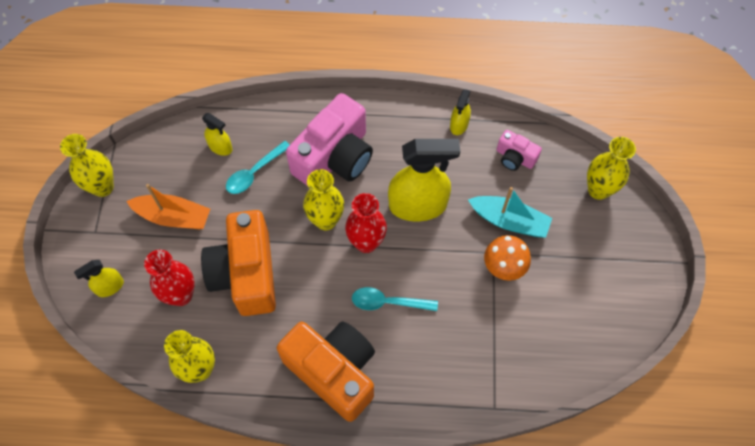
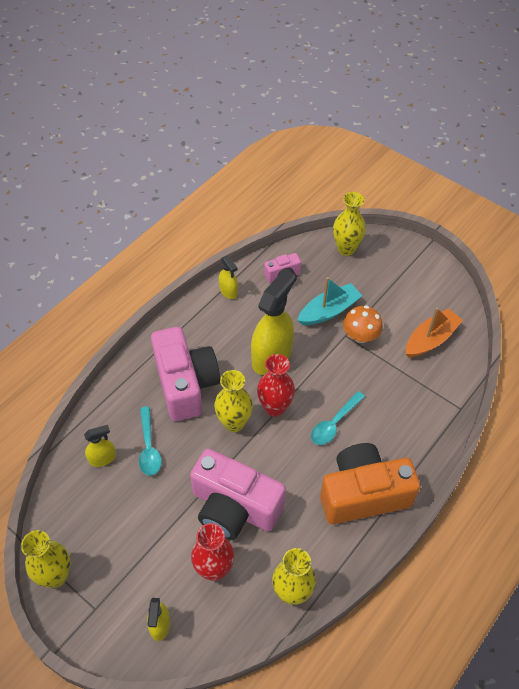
camera: 55 degrees left, 10 degrees down
orange boat [126,184,210,229] -> orange boat moved to [406,307,463,358]
orange camera [201,210,276,316] -> pink camera [190,449,286,540]

